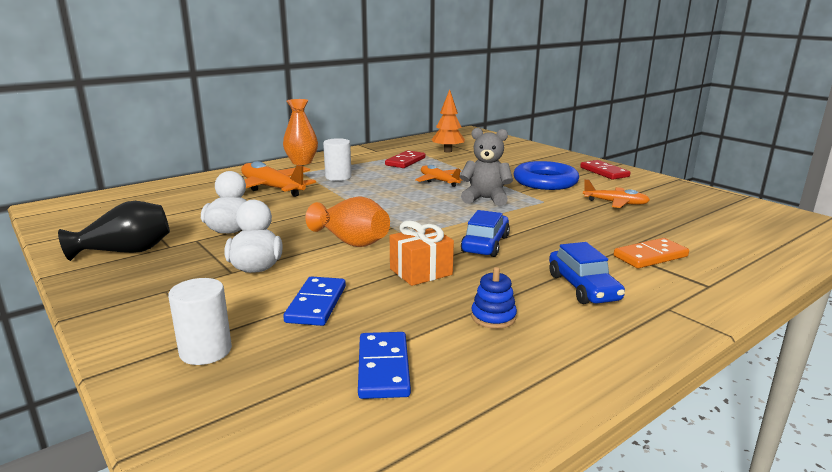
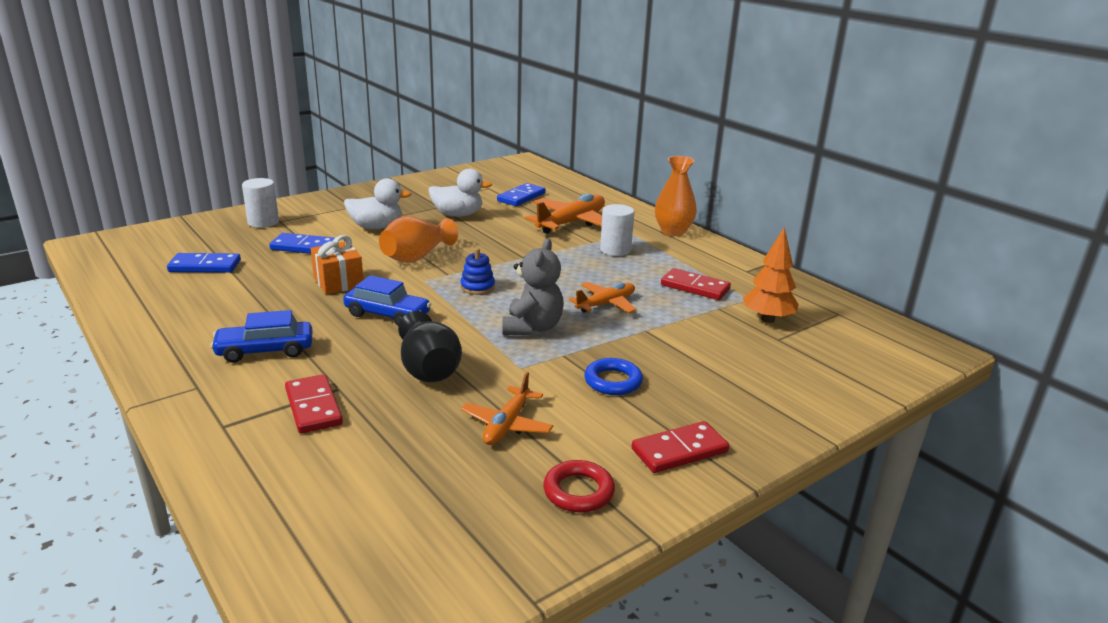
camera: 90 degrees right, 5 degrees up
black vase [58,201,170,261] -> black vase moved to [398,311,462,382]
blue stacking toy [471,267,517,329] -> blue stacking toy moved to [460,248,495,295]
blue ring [514,161,579,190] -> blue ring [584,358,643,395], size x0.57
orange domino [614,238,689,268] -> red domino [285,374,343,433]
none -> blue domino [497,183,546,206]
none -> red ring [543,460,615,513]

